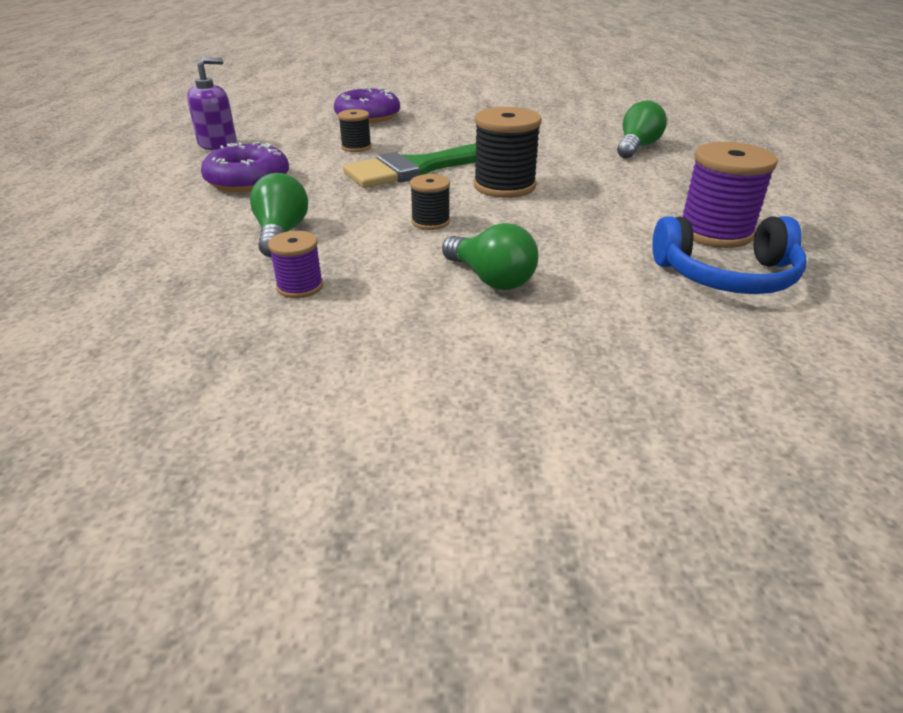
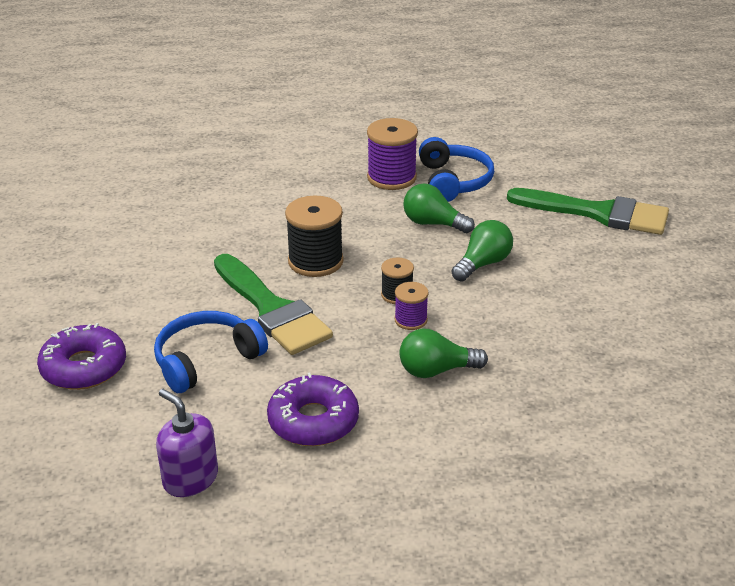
camera: 95 degrees left, 0 degrees up
purple spool [268,231,323,298] -> purple spool moved to [394,282,429,330]
black spool [338,109,372,152] -> blue headphones [154,311,268,393]
green light bulb [617,100,667,158] -> green light bulb moved to [403,183,475,233]
none -> green brush [507,188,669,235]

